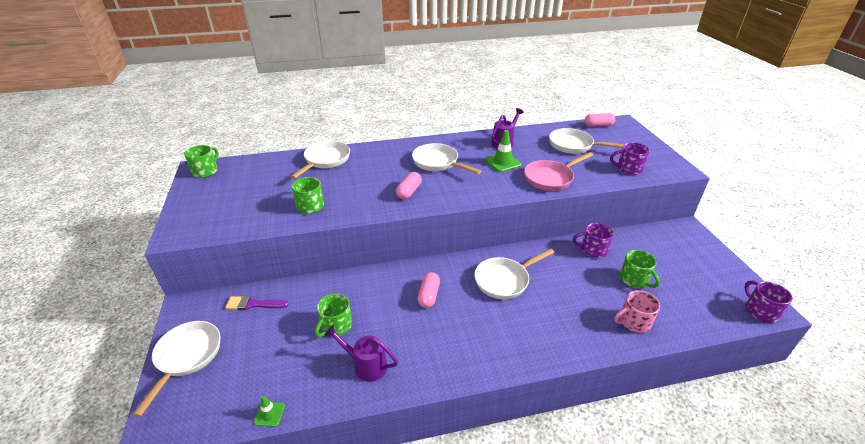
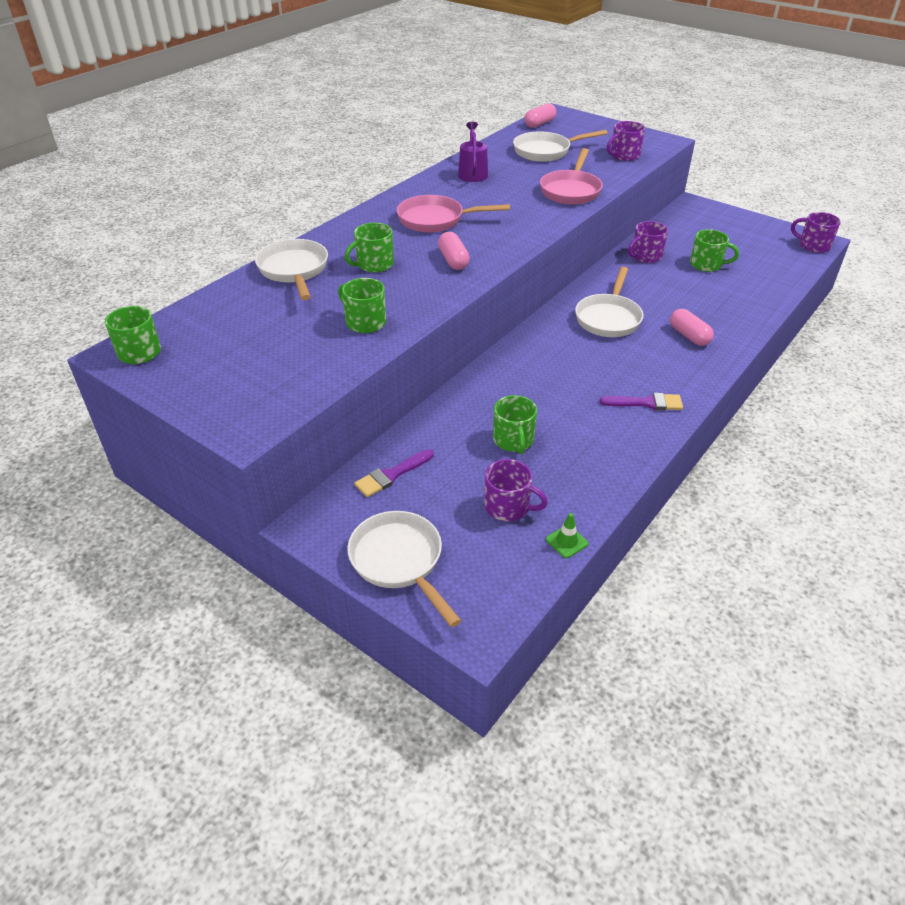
camera: 40 degrees left, 5 degrees up
purple watering can [325,325,398,382] -> none
white pan [412,143,482,174] -> pink pan [397,195,510,233]
pink capsule [418,272,440,308] -> pink capsule moved to [670,309,714,346]
green traffic cone [485,130,522,172] -> none
pink mug [614,290,660,333] -> none
none -> green mug [345,223,394,273]
none -> purple mug [484,459,548,521]
none -> purple brush [600,393,683,410]

